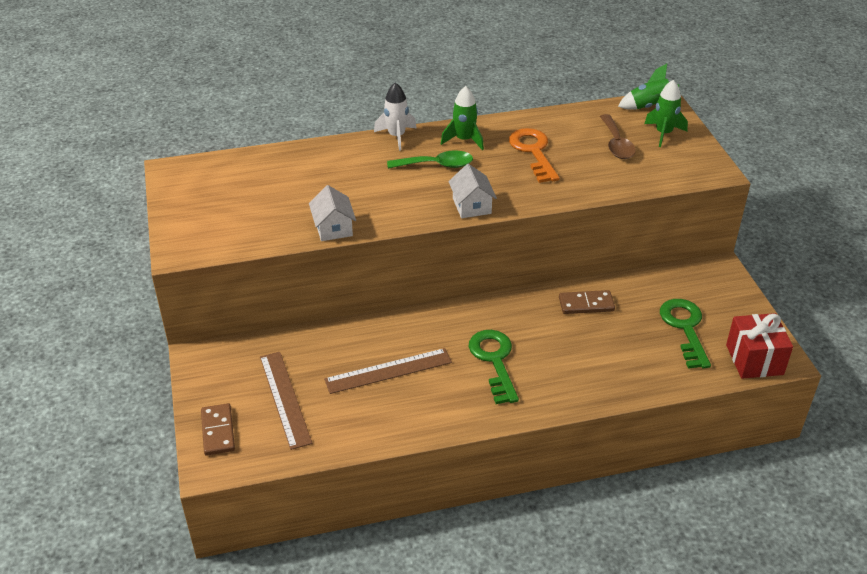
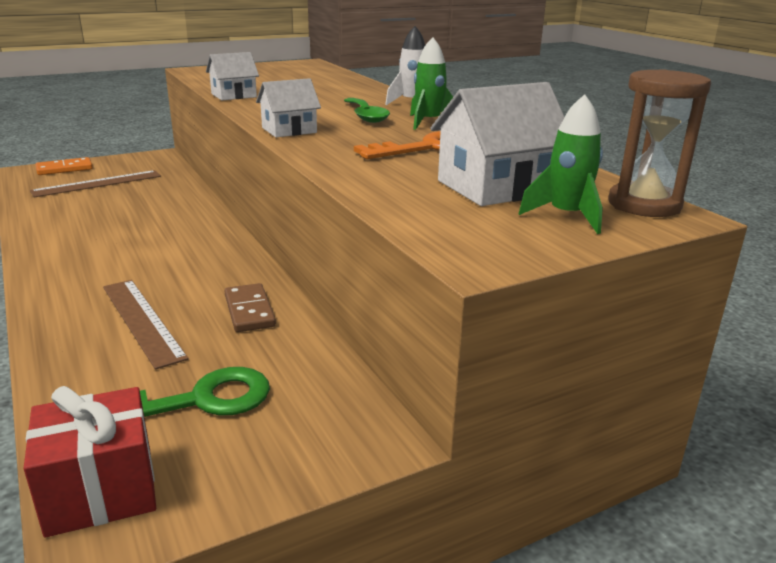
camera: 75 degrees right, 15 degrees down
brown domino [201,403,235,456] -> orange domino [36,157,93,175]
brown ruler [324,348,452,394] -> brown ruler moved to [103,280,188,370]
green key [469,330,519,404] -> none
brown spoon [600,114,636,159] -> white house [430,82,564,206]
green rocket [618,64,679,109] -> brown hourglass [609,69,711,217]

